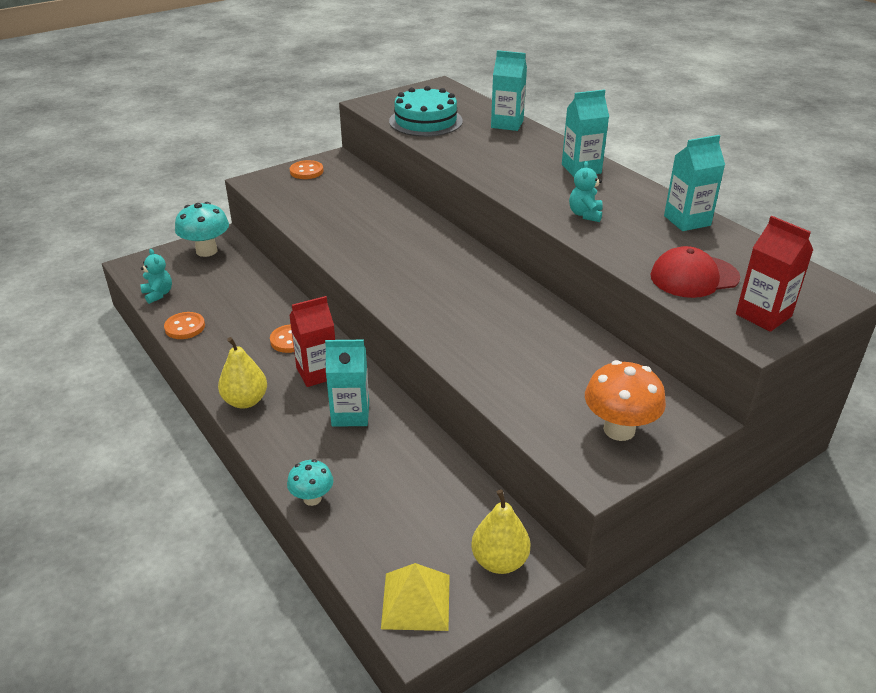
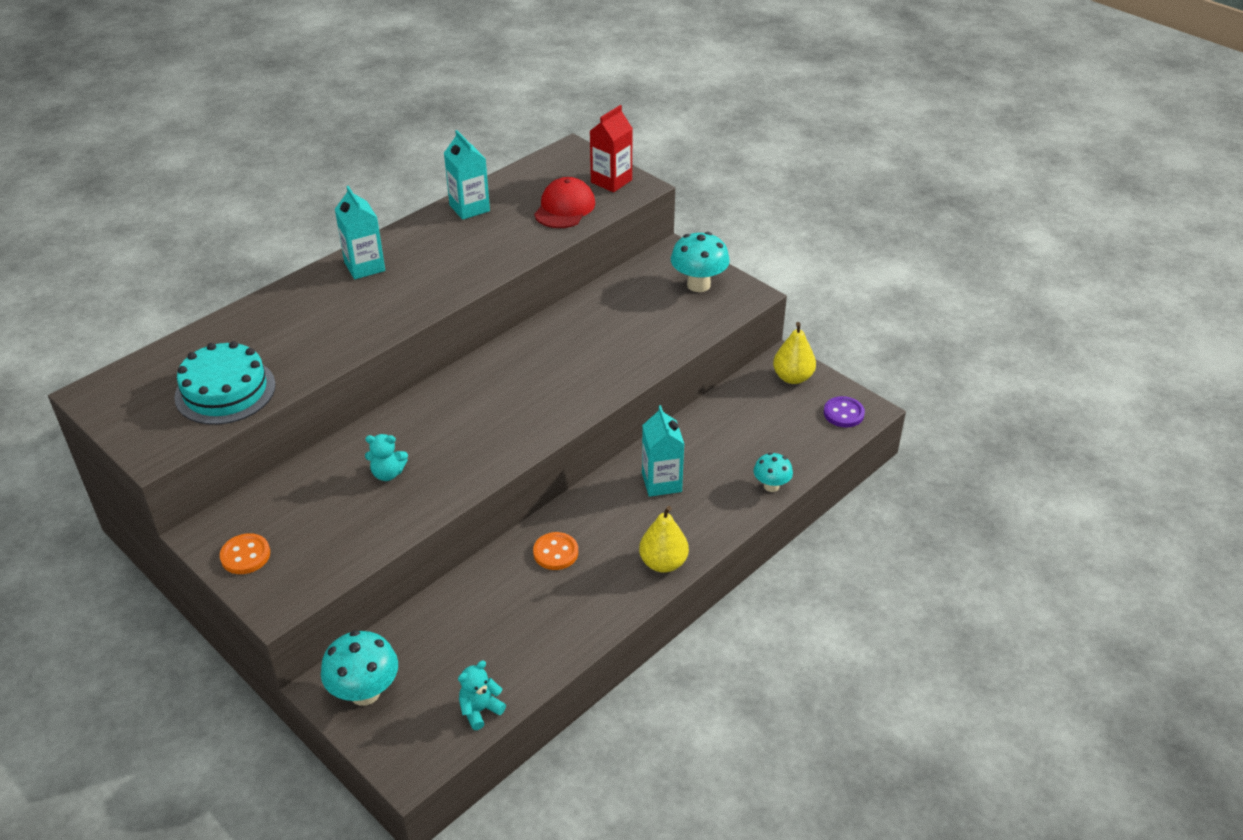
camera: 100 degrees left, 5 degrees up
orange button [164,312,205,339] -> none
red carton [289,296,335,387] -> none
yellow pyramid [381,563,450,631] -> purple button [824,396,865,428]
turquoise carton [491,50,527,131] -> none
turquoise teddy bear [569,161,603,222] -> turquoise teddy bear moved to [365,434,408,481]
orange mushroom [585,360,666,441] -> turquoise mushroom [671,232,730,292]
red cap [651,246,740,298] -> red cap turned 135 degrees counterclockwise [534,177,595,228]

